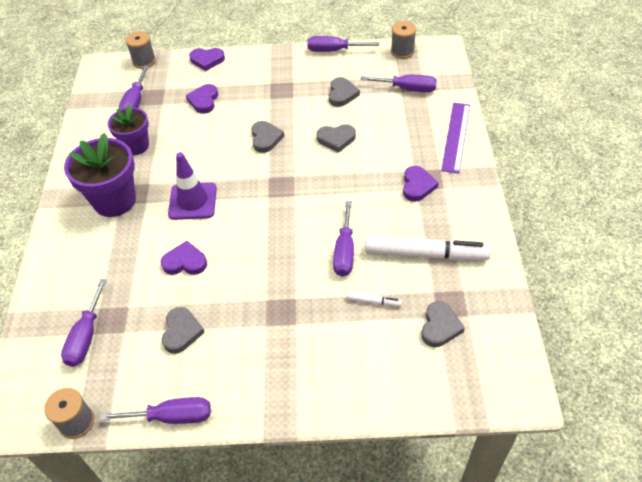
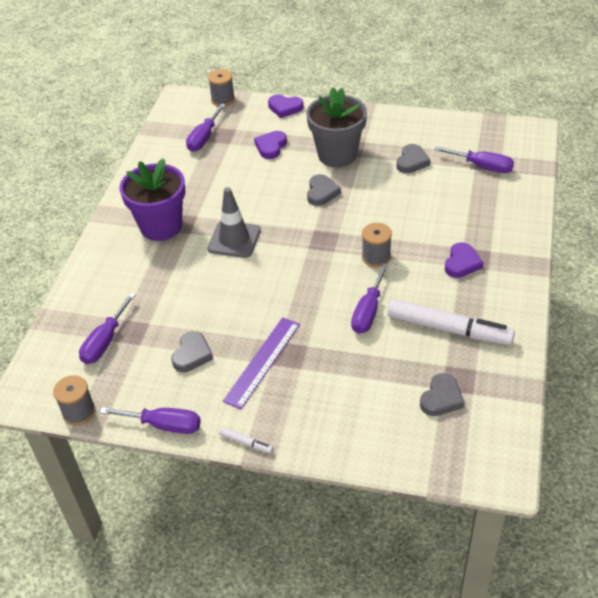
camera: 15 degrees right, 5 degrees down
purple flower pot [108,104,149,155] -> none
purple heart [161,241,207,275] -> none
purple traffic cone [168,152,217,220] -> grey traffic cone [208,187,261,258]
purple screwdriver [307,36,379,52] -> none
grey heart [317,124,356,153] -> none
white marker [347,292,402,307] -> white marker moved to [219,427,274,454]
grey spool [391,21,416,59] -> grey spool moved to [362,223,392,268]
purple ruler [441,103,470,174] -> purple ruler moved to [223,317,300,409]
none -> grey flower pot [306,87,367,167]

